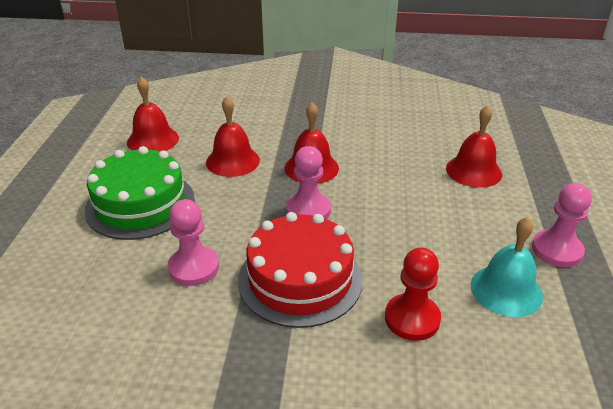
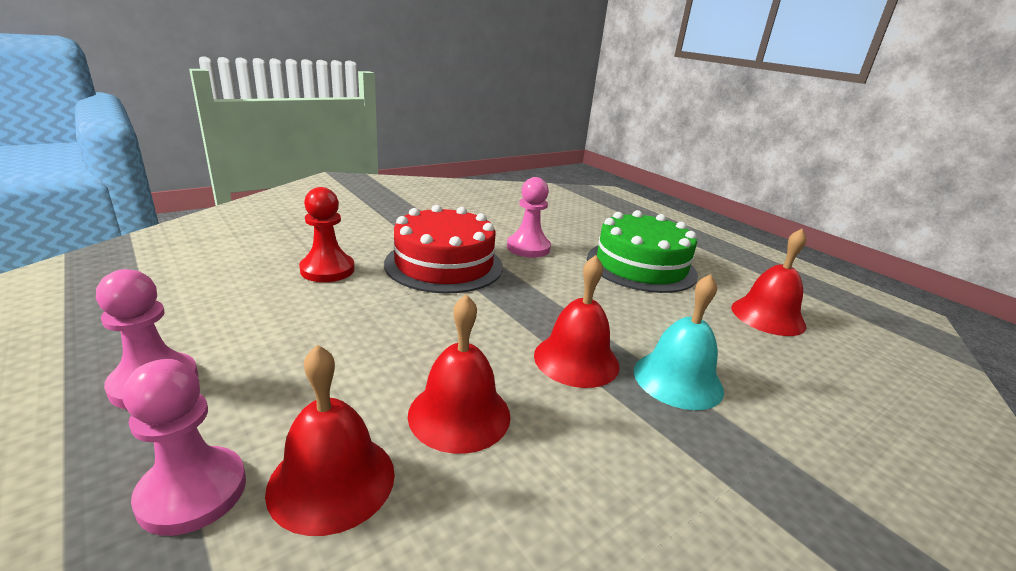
camera: 135 degrees right, 10 degrees down
red bell [206,96,260,177] -> red bell moved to [408,294,511,454]
pink pawn [286,146,331,219] -> pink pawn moved to [123,359,246,536]
turquoise bell [471,217,543,317] -> turquoise bell moved to [634,274,724,410]

